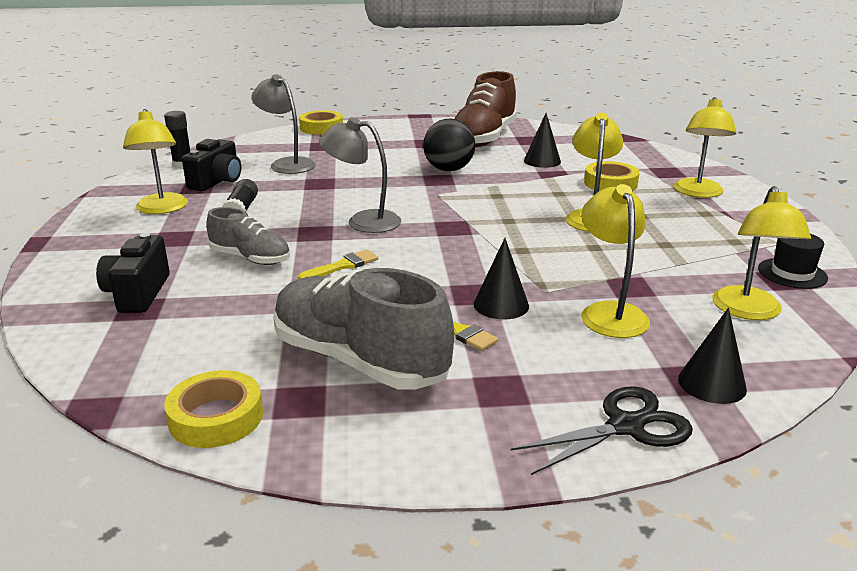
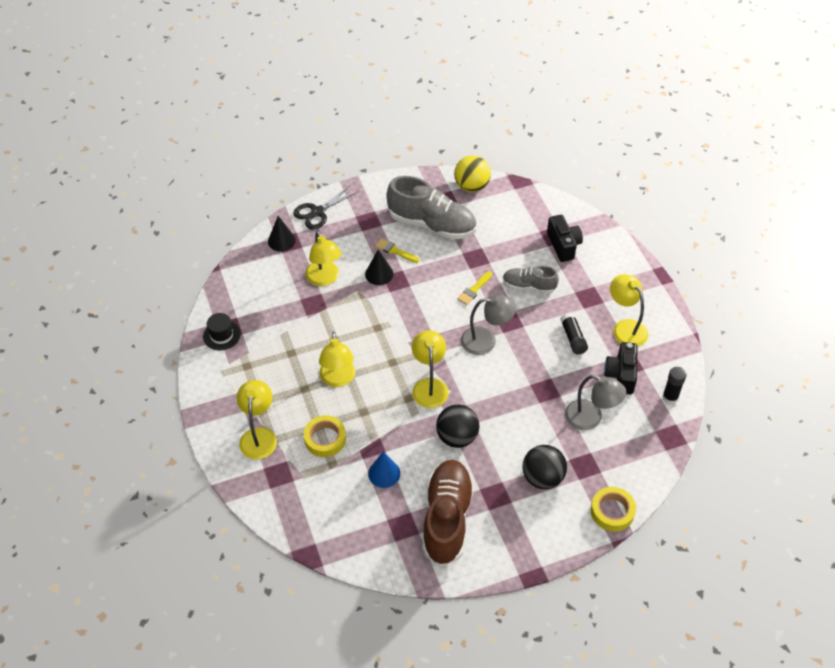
camera: 165 degrees right, 25 degrees up
yellow tape [164,370,263,448] -> yellow ball [454,155,491,192]
black cone [524,113,561,168] -> blue cone [368,451,400,488]
yellow lamp [713,186,811,320] -> yellow lamp moved to [412,330,448,408]
none -> black ball [523,445,567,489]

